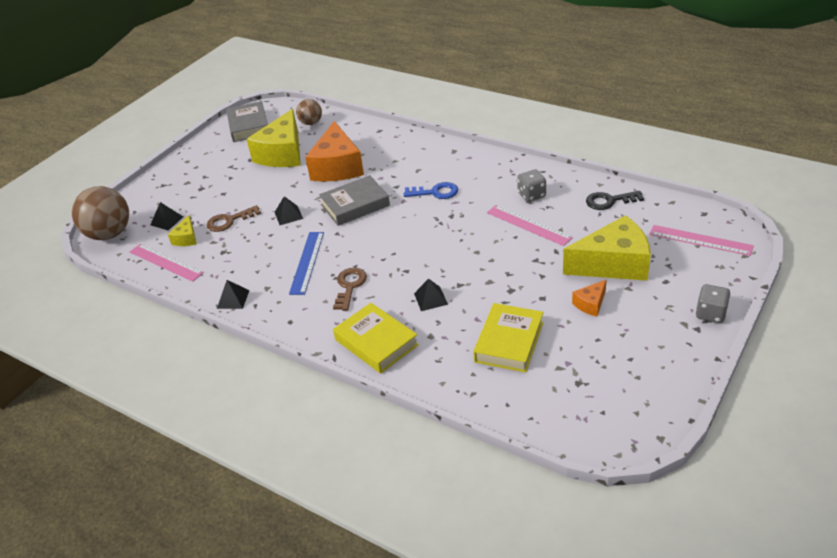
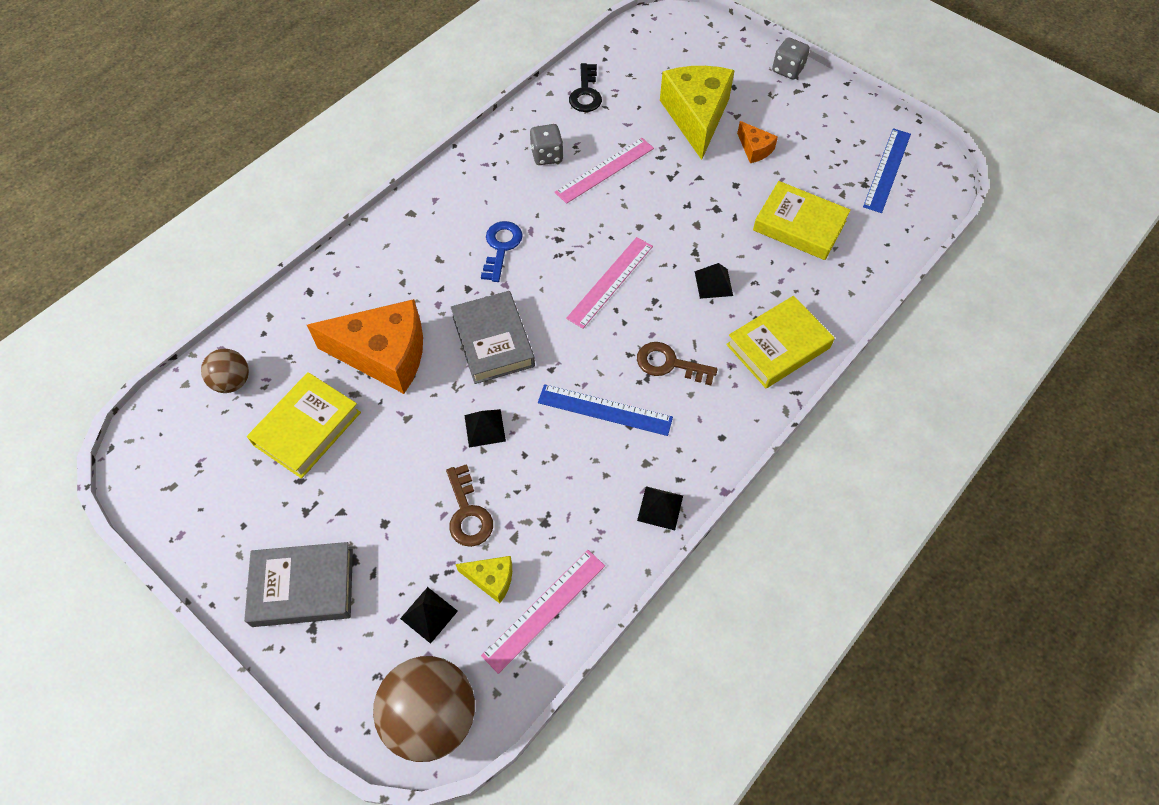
camera: 85 degrees left, 20 degrees up
grey book [226,101,268,142] -> grey book moved to [244,542,353,627]
yellow cheese [247,109,301,167] -> yellow book [247,372,361,479]
pink ruler [649,225,754,256] -> pink ruler moved to [566,237,653,329]
none -> blue ruler [863,128,911,213]

